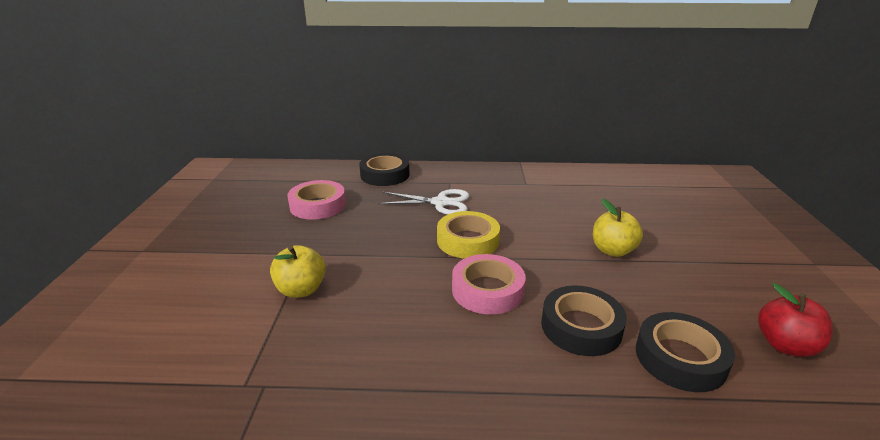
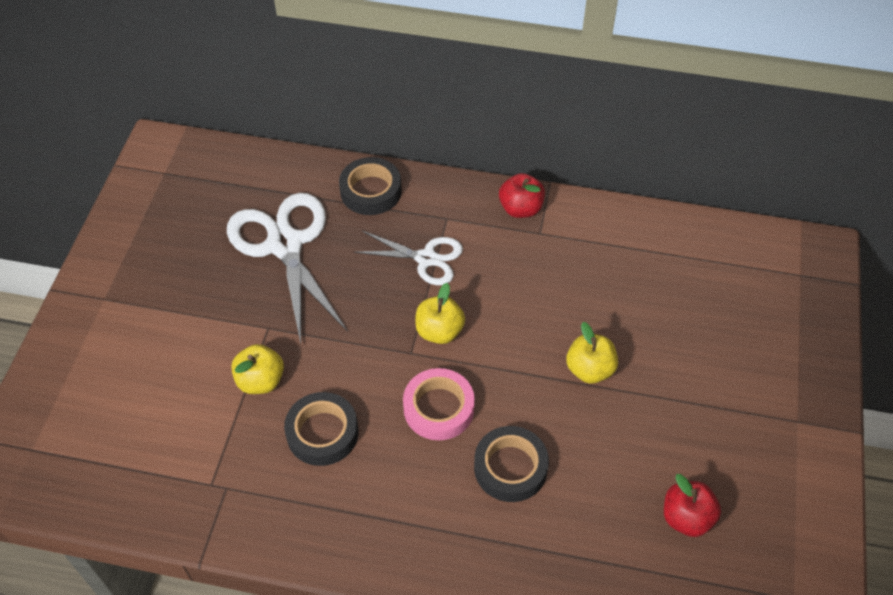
camera: 10 degrees right, 25 degrees up
pink tape [287,180,346,220] -> white scissors [227,193,347,343]
yellow tape [437,211,500,259] -> yellow apple [415,283,465,344]
black tape [636,312,735,392] -> black tape moved to [284,392,358,466]
none -> red apple [499,173,545,218]

